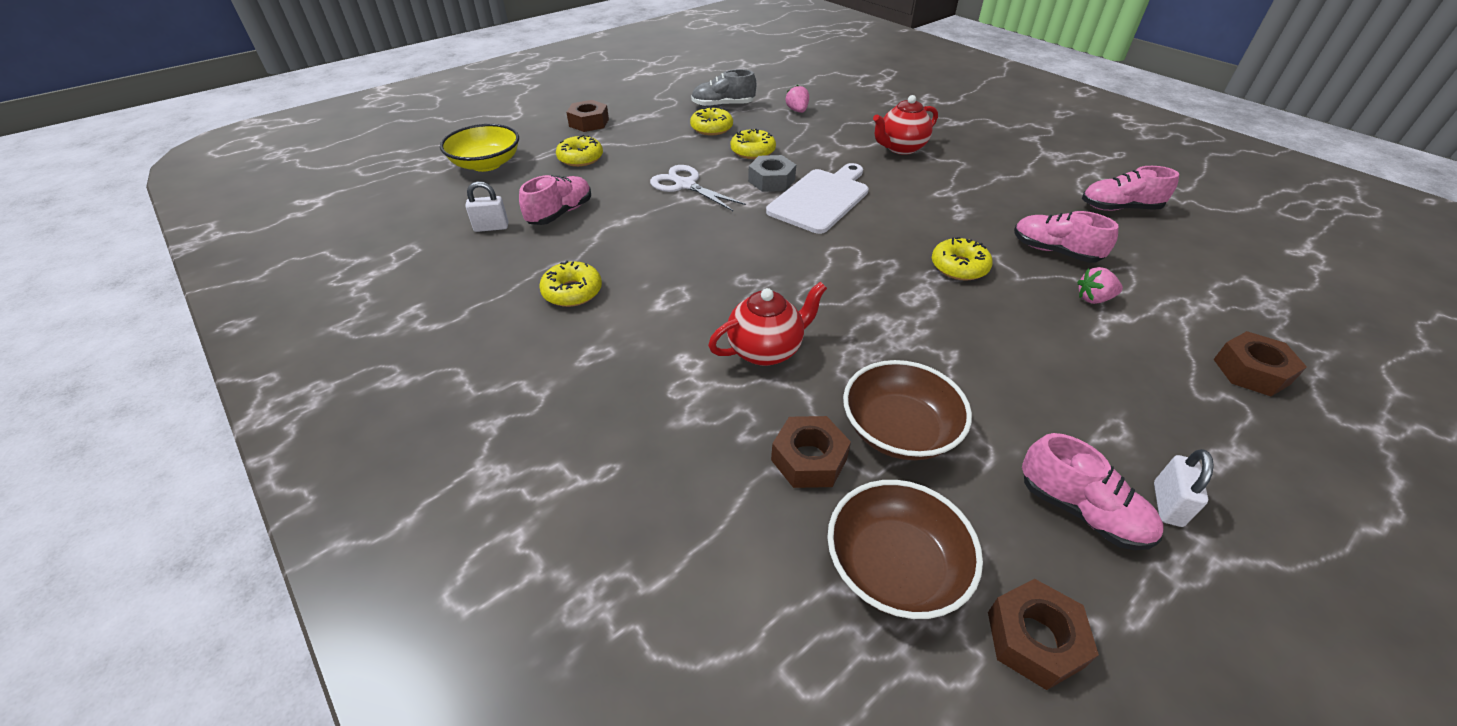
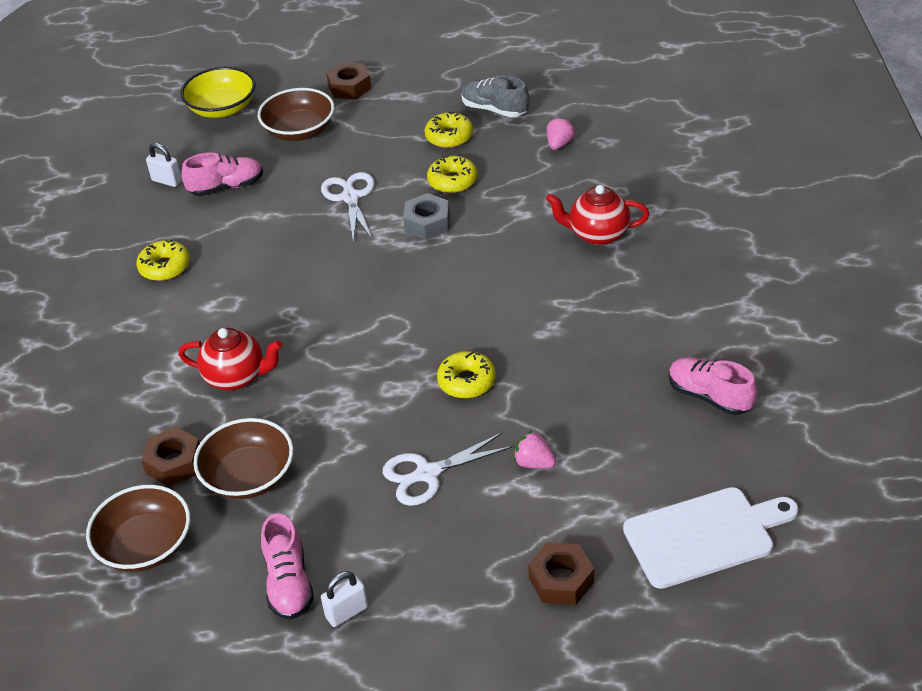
camera: 40 degrees right, 0 degrees up
yellow donut [556,135,603,167] -> brown bowl [258,88,334,141]
white cutting board [766,163,869,234] -> white cutting board moved to [623,487,799,589]
brown nut [988,579,1099,690] -> none
pink shoe [1014,211,1119,263] -> none
none -> white scissors [383,432,513,506]

